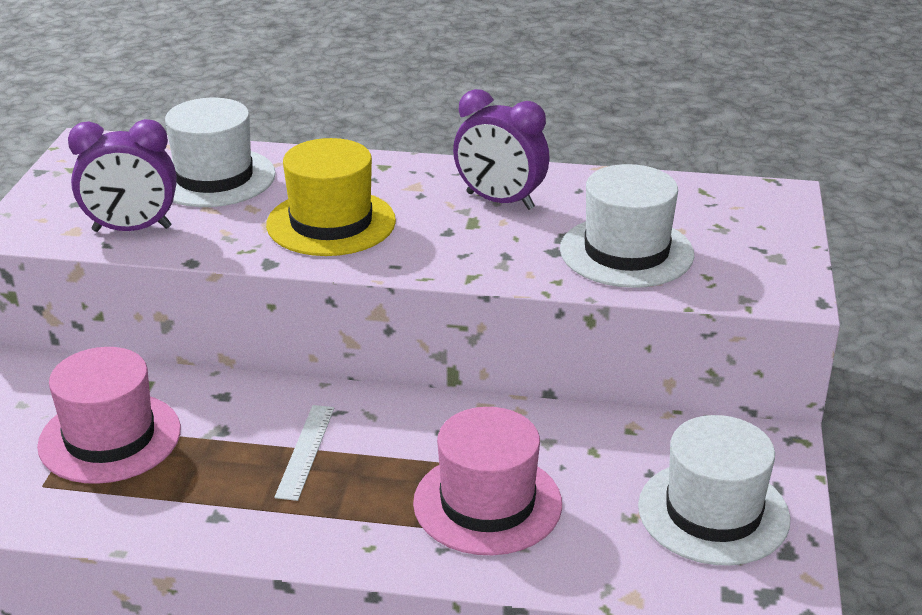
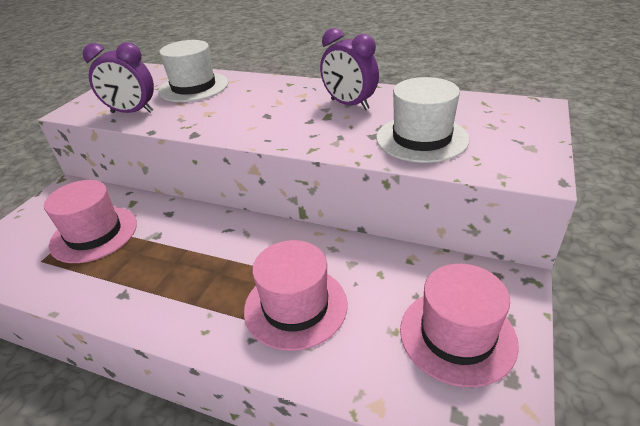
camera: 15 degrees right, 5 degrees up
yellow hat [266,138,396,256] -> none
white ruler [274,405,334,501] -> none
white hat [638,415,790,565] -> pink hat [400,264,519,387]

